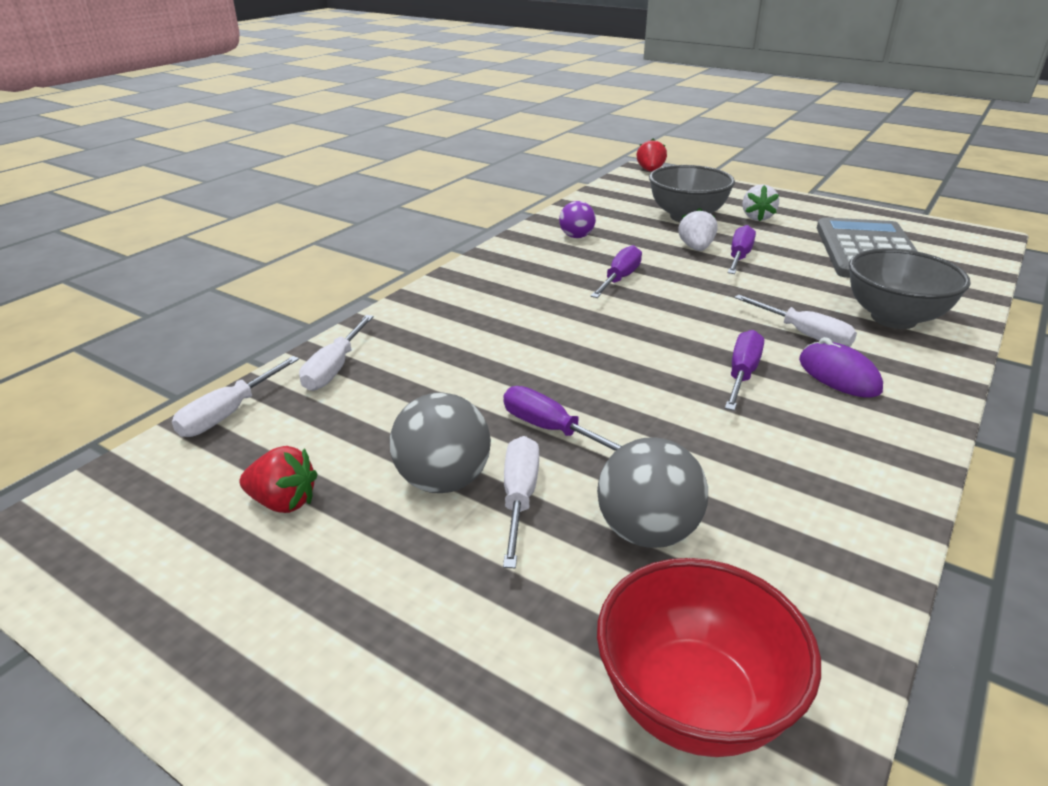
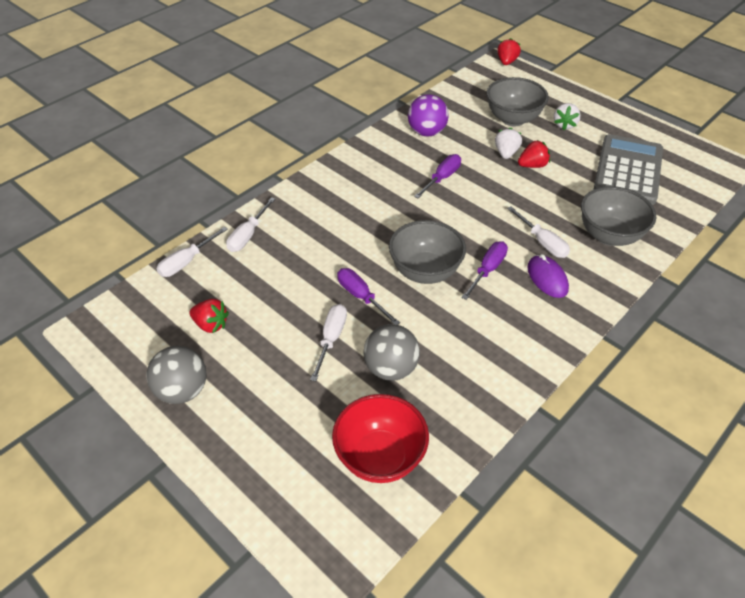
camera: 10 degrees right, 15 degrees up
grey ball [390,392,491,493] -> grey ball moved to [146,346,207,404]
purple ball [559,201,596,238] -> purple ball [408,94,449,136], size x1.59
purple screwdriver [728,225,756,274] -> red strawberry [518,140,550,168]
none -> grey bowl [389,220,466,284]

